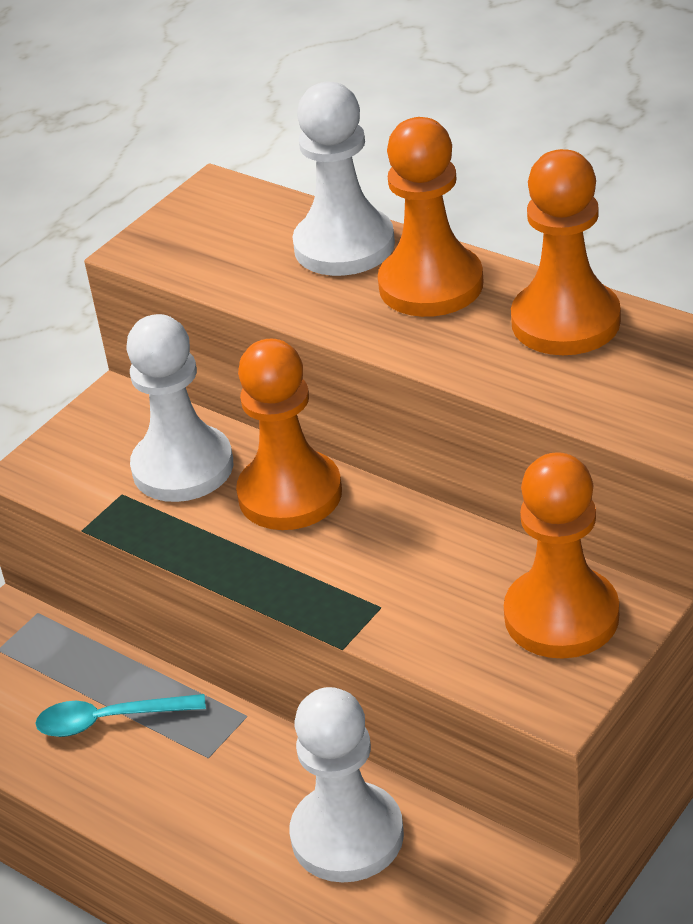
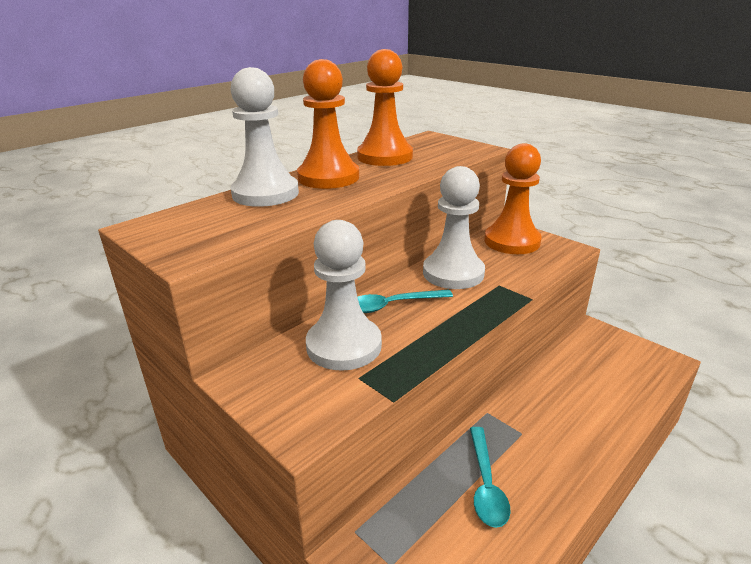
camera: 85 degrees left, 10 degrees down
orange pawn [236,339,342,530] -> turquoise spoon [357,290,453,313]
white pawn [290,687,404,883] -> white pawn moved to [423,166,485,289]

